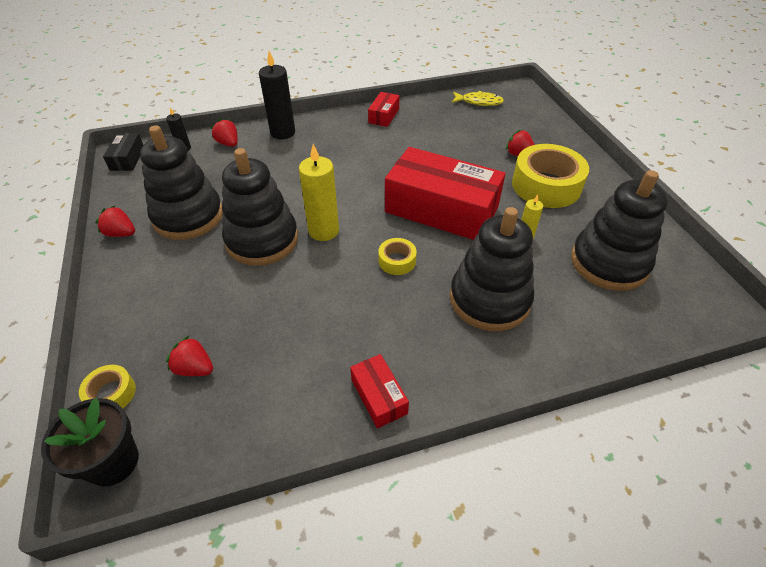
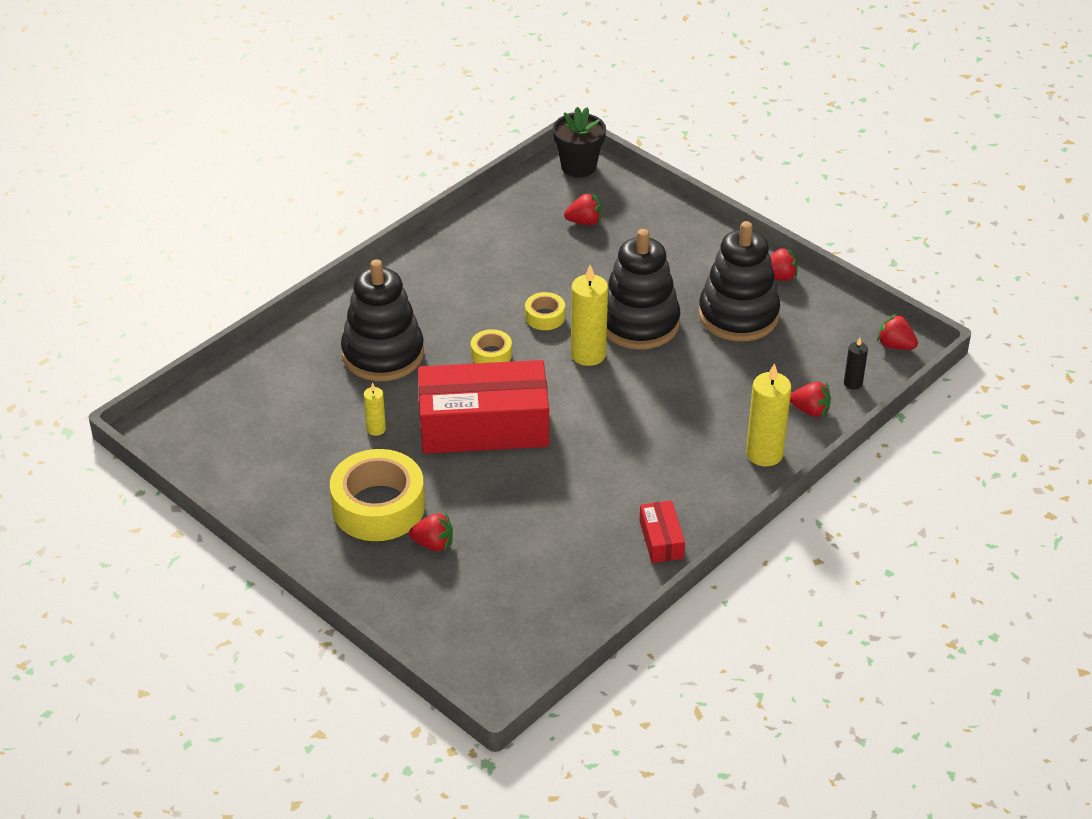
camera: 150 degrees right, 5 degrees down
yellow tape [79,365,136,408] -> yellow tape moved to [525,292,565,330]
black box [103,133,143,171] -> red strawberry [877,313,918,350]
black candle [259,51,295,139] -> yellow candle [746,363,791,466]
red box [350,354,409,428] -> none
yellow fish [452,91,504,106] -> none
black stacking toy [571,170,668,291] -> none

